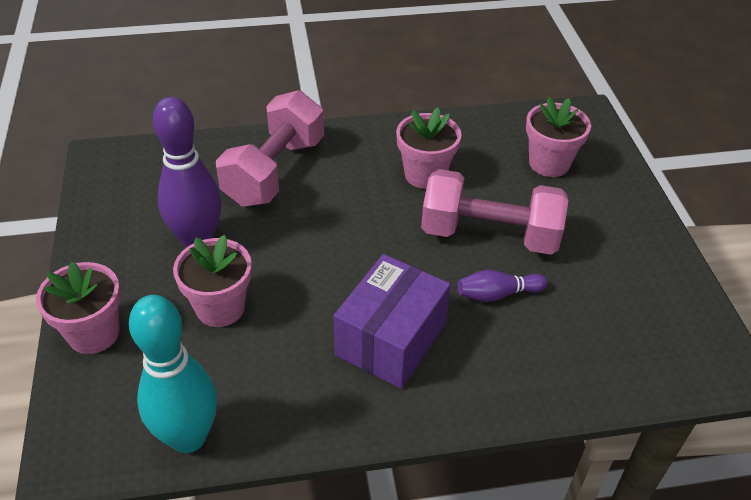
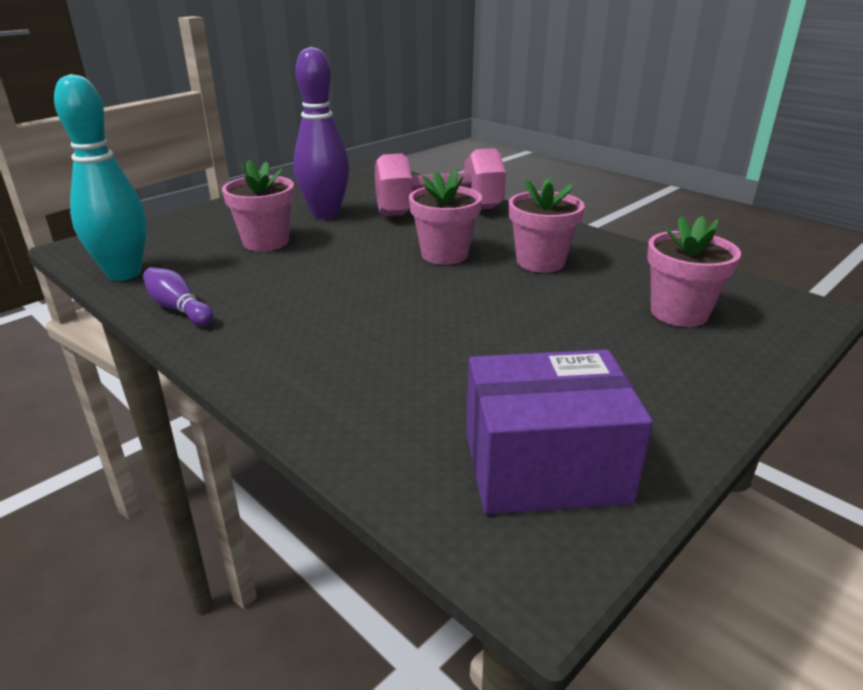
camera: 55 degrees right, 15 degrees down
pink flower pot [36,262,121,354] -> pink flower pot moved to [409,169,482,265]
purple box [334,254,451,388] -> purple box moved to [466,349,653,514]
pink dumbbell [421,169,568,255] -> none
purple bowling pin [457,270,548,302] -> purple bowling pin moved to [143,267,214,326]

